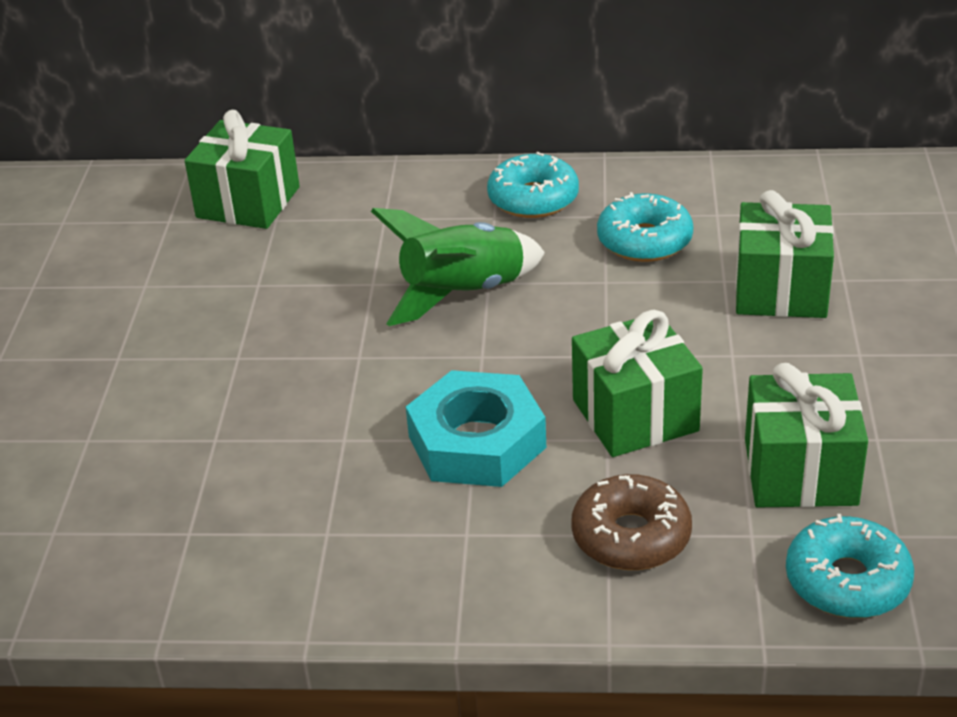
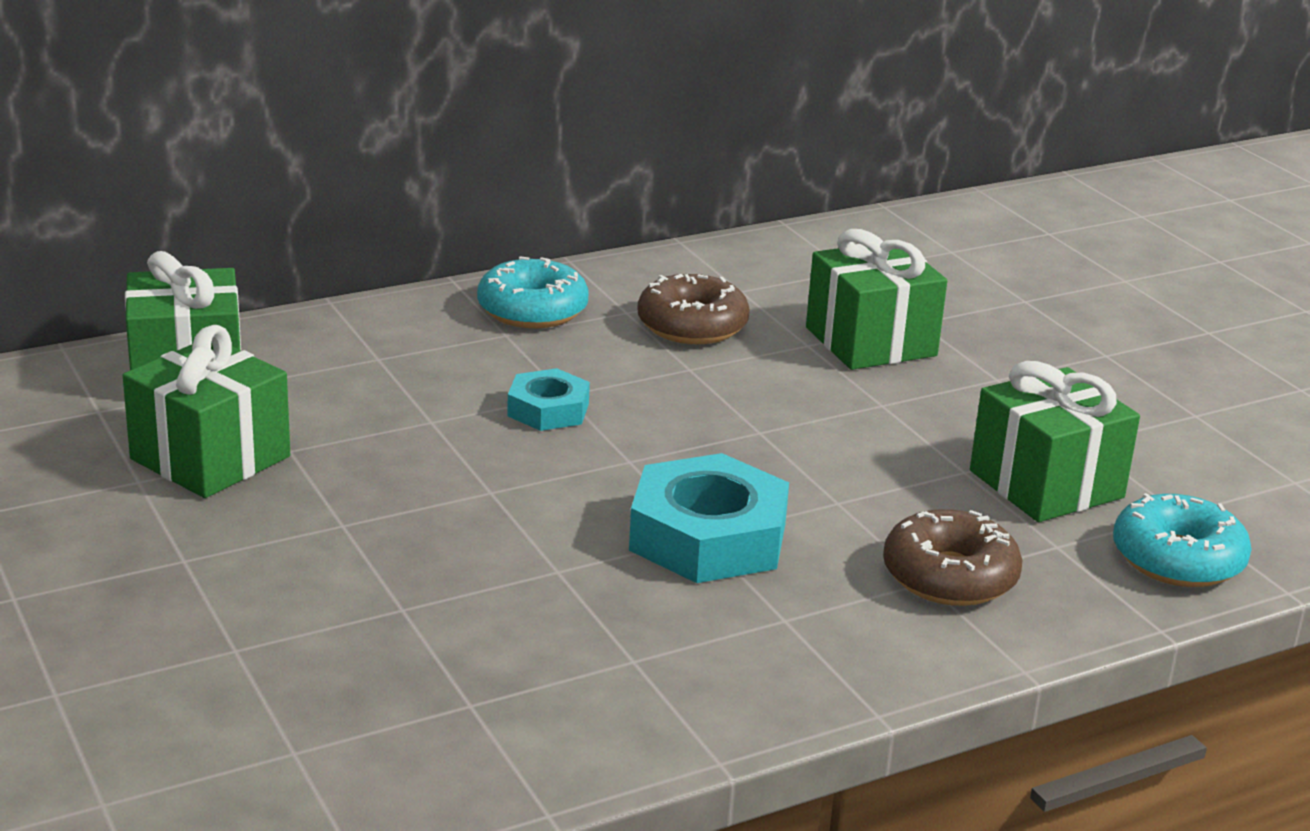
camera: 35 degrees left, 10 degrees down
green rocket [371,208,545,326] -> turquoise nut [507,368,590,431]
green gift [572,310,703,457] -> green gift moved to [123,325,290,498]
turquoise donut [597,192,693,262] -> brown donut [637,274,750,344]

